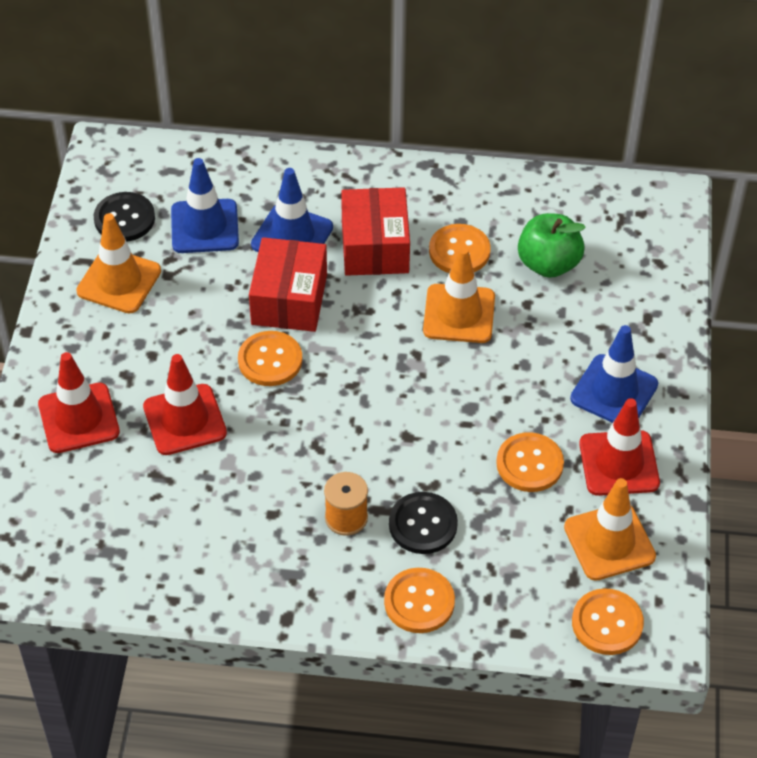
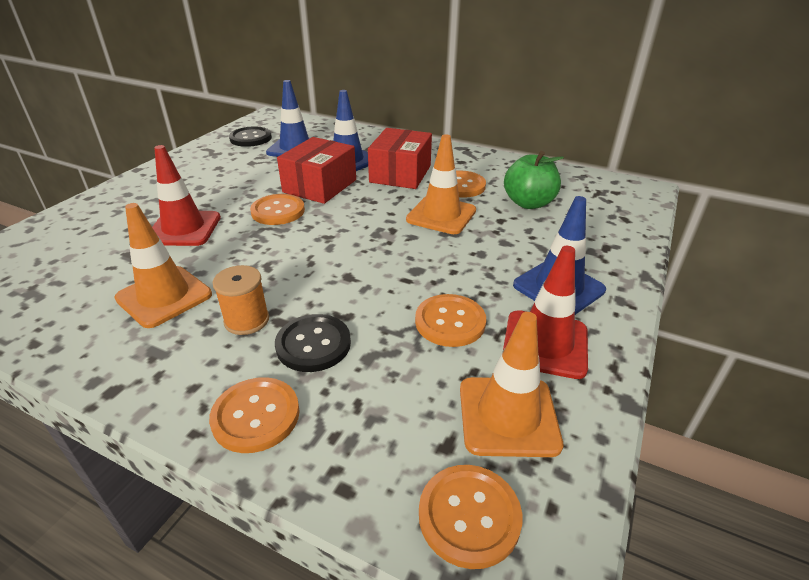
camera: 20 degrees right, 15 degrees down
red traffic cone [38,352,120,453] -> none
orange traffic cone [76,213,161,314] -> orange traffic cone moved to [114,203,212,328]

